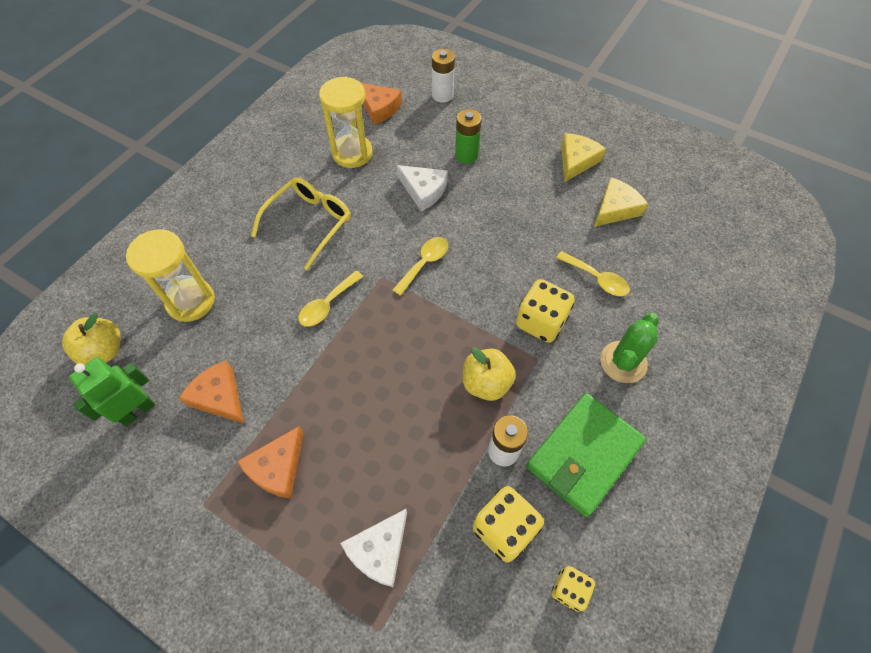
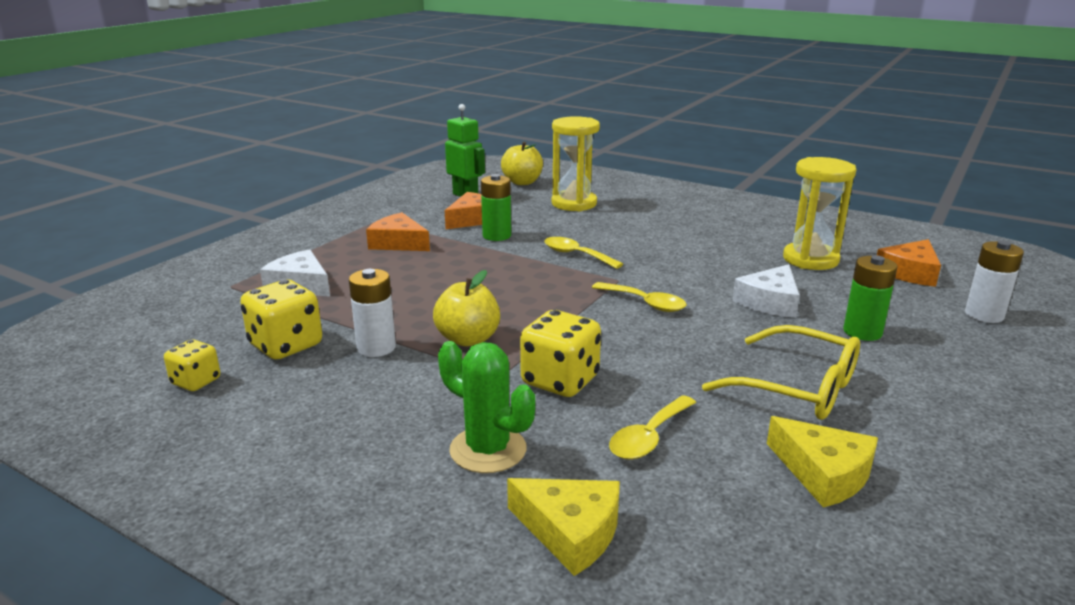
camera: 90 degrees right, 35 degrees down
yellow glasses [251,177,351,270] -> yellow glasses moved to [702,325,860,420]
green wallet [526,393,646,517] -> none
yellow cheese [561,133,606,182] -> yellow cheese moved to [507,478,620,576]
none -> green battery [481,174,511,241]

